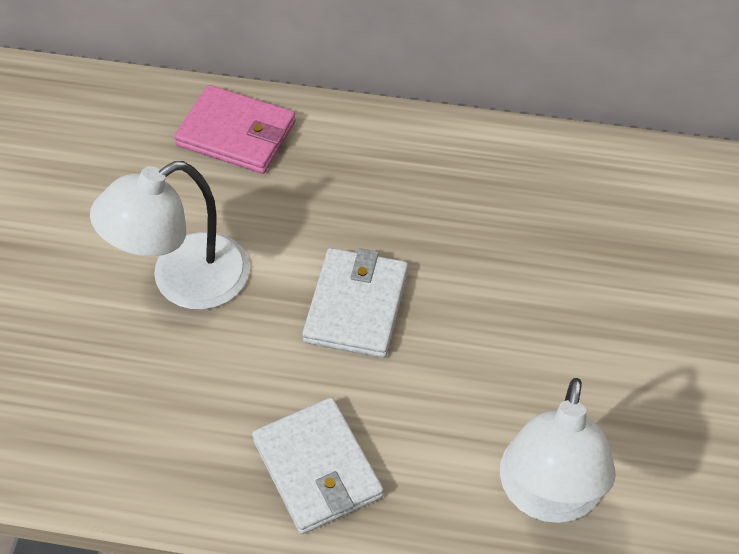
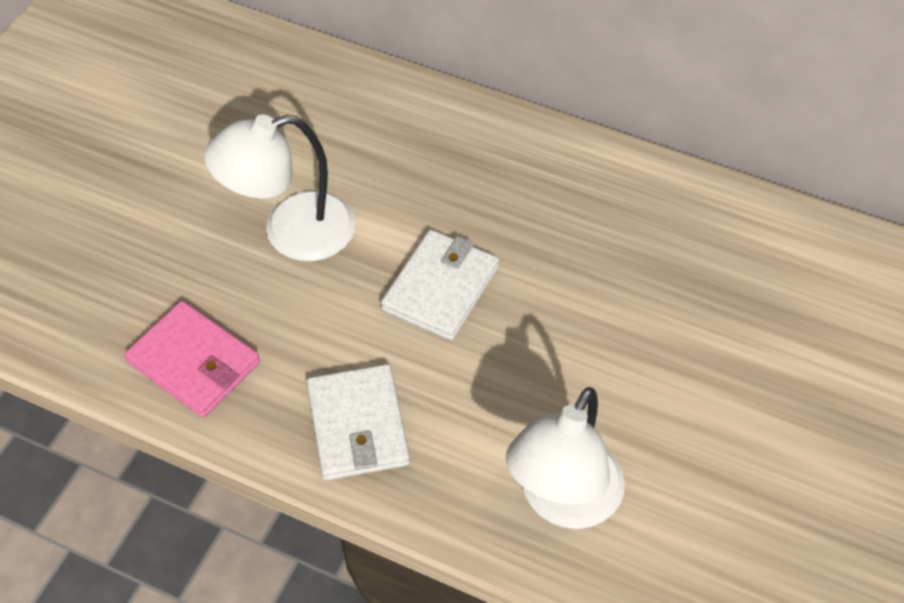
camera: 15 degrees right, 0 degrees up
pink wallet [174,85,296,174] -> pink wallet moved to [124,301,260,418]

